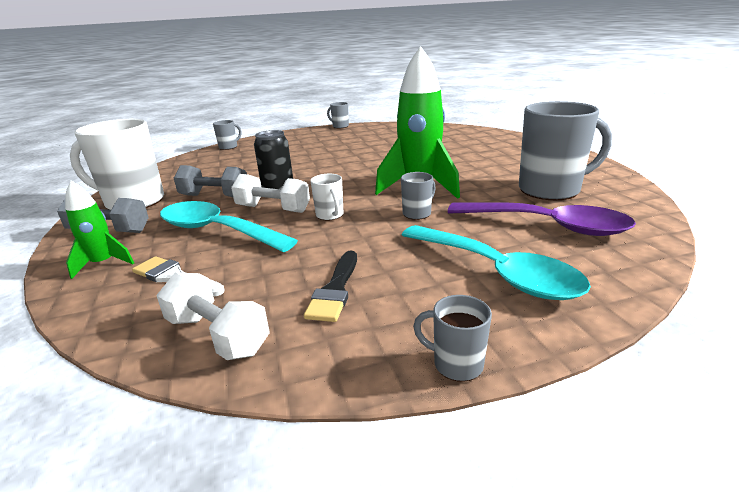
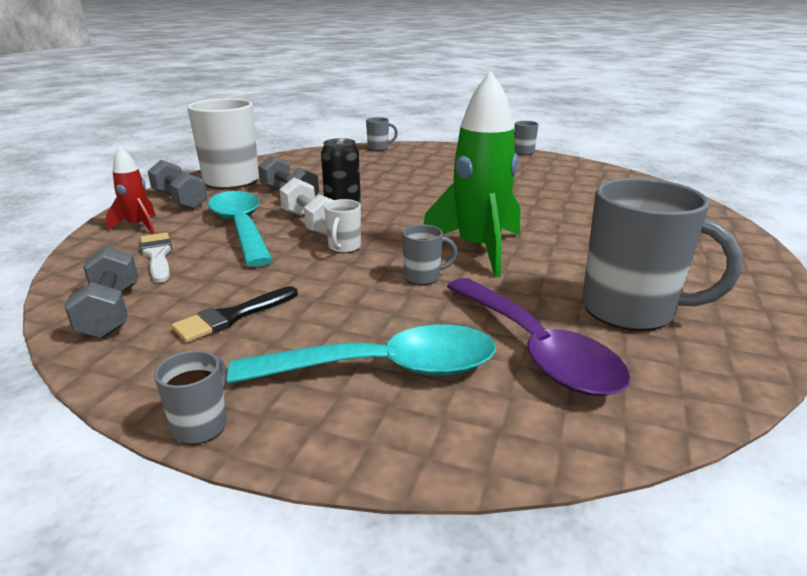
camera: 35 degrees right, 0 degrees up
green rocket [65,180,134,279] -> red rocket [106,147,156,234]
white dumbbell [156,272,270,360] -> grey dumbbell [64,246,138,339]
turquoise spoon [402,225,591,300] -> turquoise spoon turned 90 degrees counterclockwise [227,325,496,384]
grey mug [413,295,492,382] -> grey mug turned 45 degrees clockwise [154,350,227,445]

